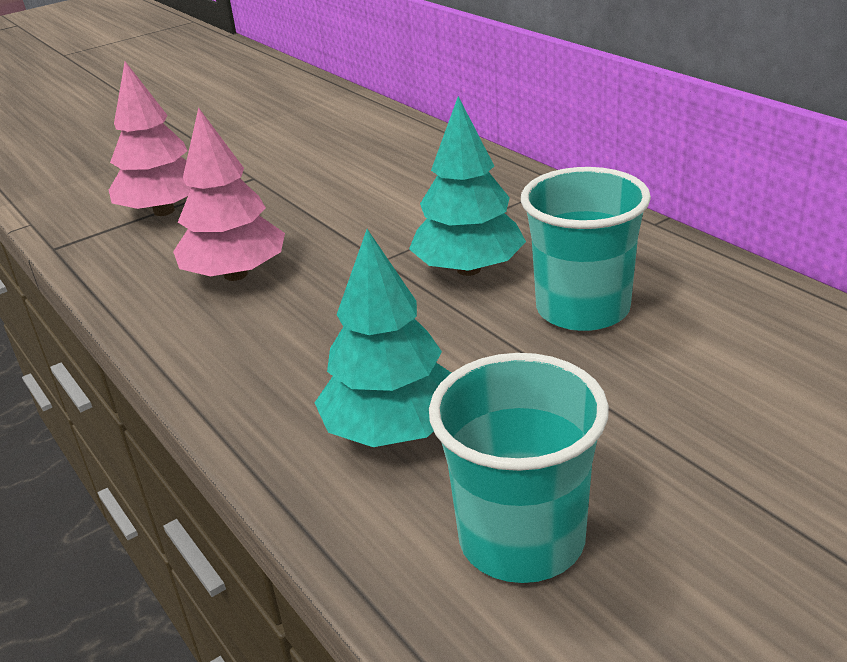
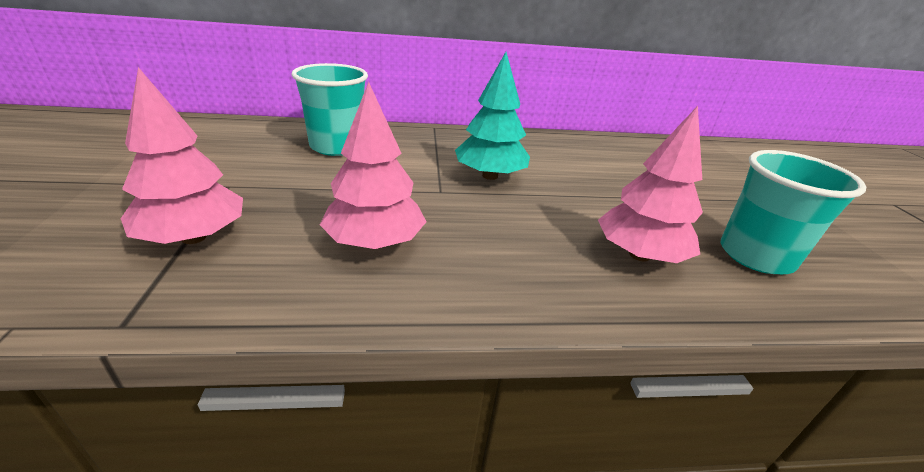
camera: 65 degrees left, 0 degrees up
turquoise tree [314,229,451,447] -> pink tree [598,106,703,263]
turquoise cup [521,167,651,331] -> turquoise cup moved to [291,63,368,156]

